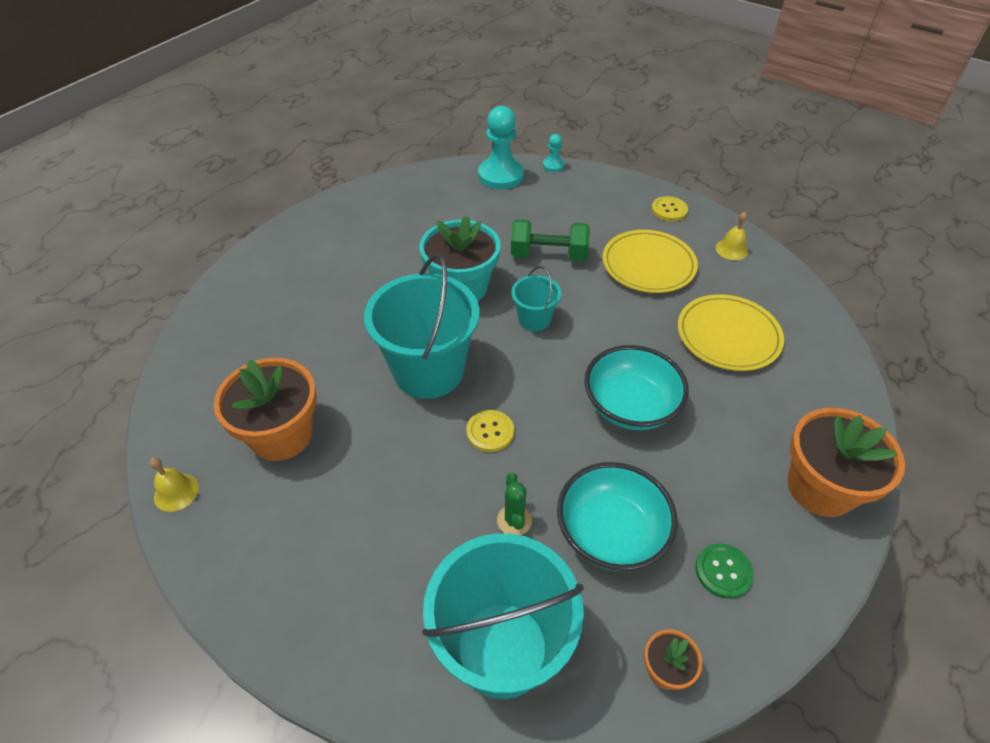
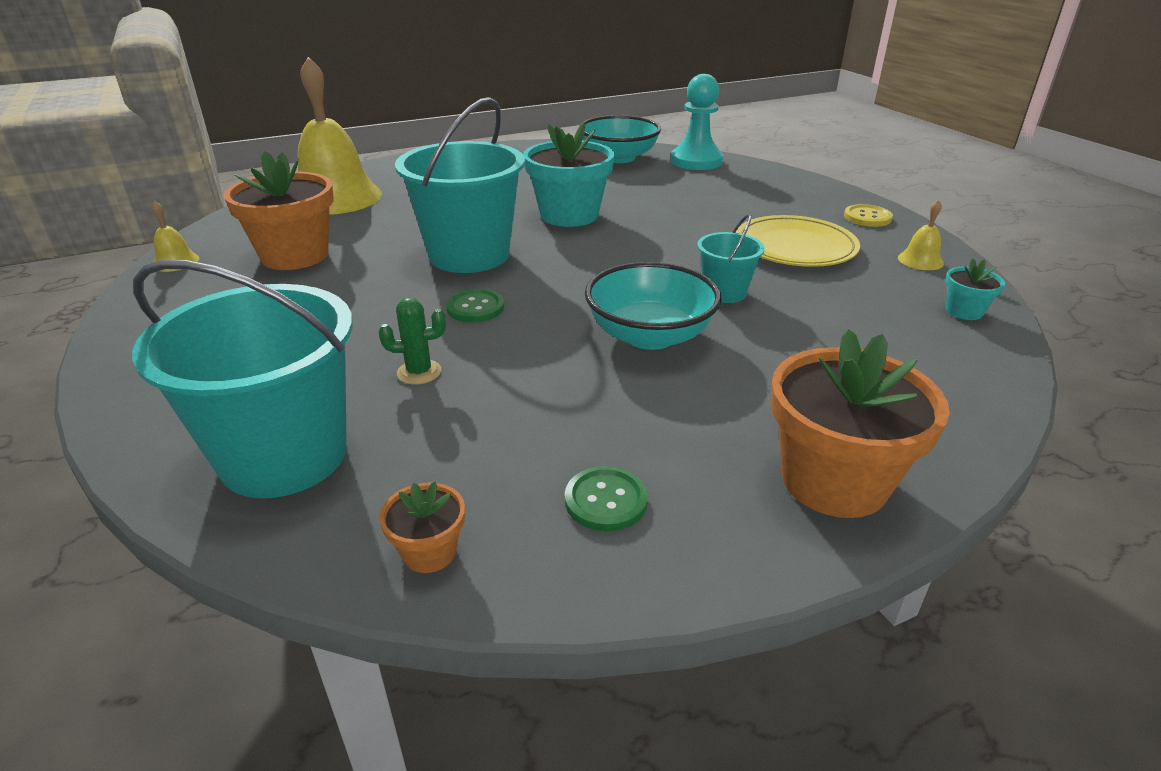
camera: 30 degrees right, 15 degrees down
yellow button [466,410,514,452] -> green button [446,289,504,322]
green cactus [497,473,532,535] -> green cactus turned 60 degrees clockwise [379,297,446,384]
green dumbbell [511,219,590,261] -> none
turquoise bucket [511,266,561,332] -> turquoise bucket moved to [697,214,765,303]
turquoise pawn [543,134,564,172] -> none
turquoise bowl [557,462,678,571] -> turquoise bowl moved to [583,115,661,163]
yellow plate [678,294,784,371] -> none
none -> yellow bell [297,57,382,215]
none -> turquoise flower pot [945,259,1005,320]

